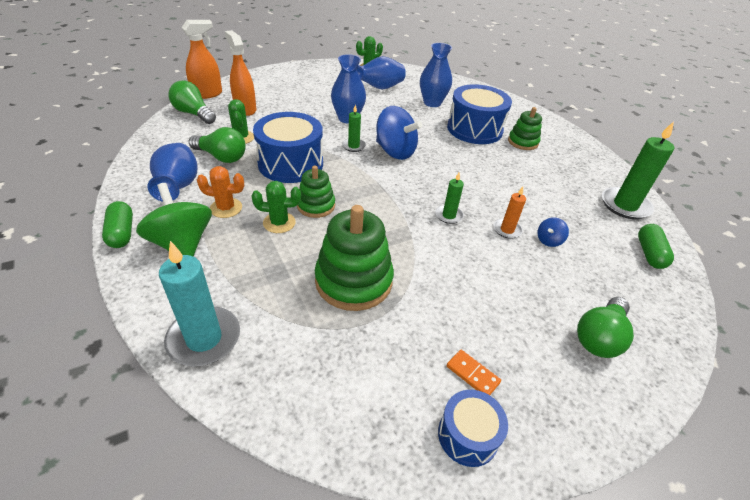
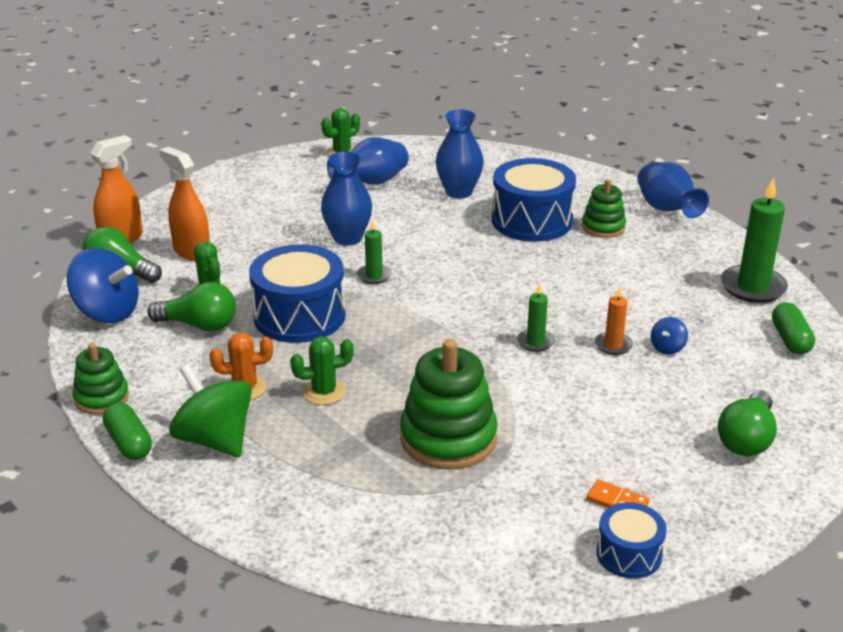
camera: 10 degrees left, 10 degrees down
blue vase [148,143,198,202] -> blue vase moved to [637,162,709,218]
turquoise candle [159,241,240,367] -> none
green stacking toy [297,165,335,218] -> green stacking toy moved to [73,343,129,414]
blue spinning top [376,106,422,160] -> blue spinning top moved to [67,248,138,323]

